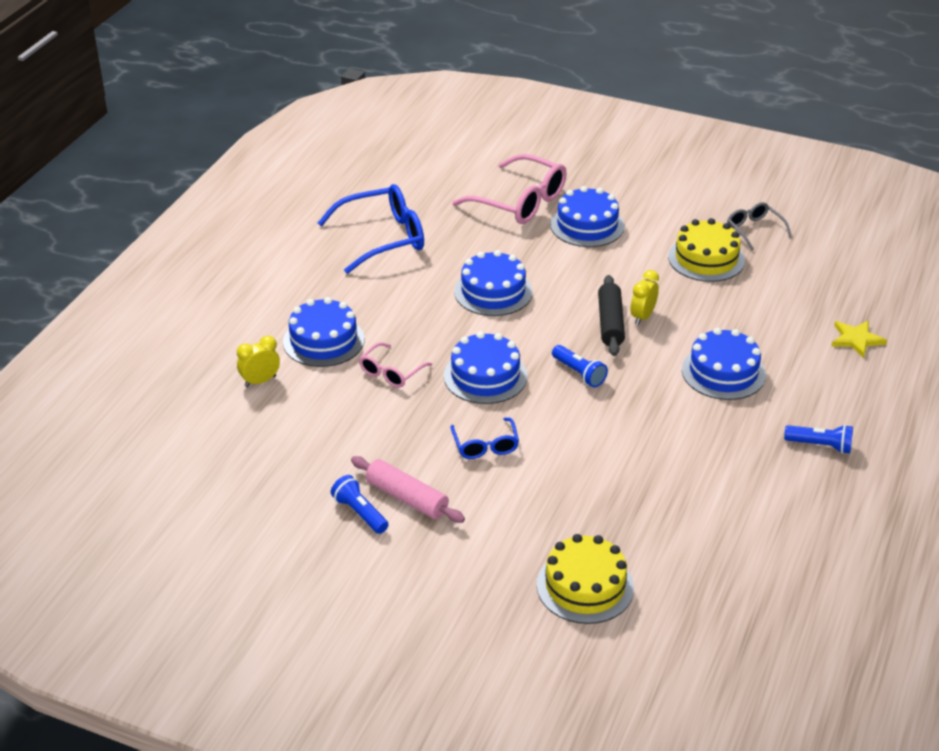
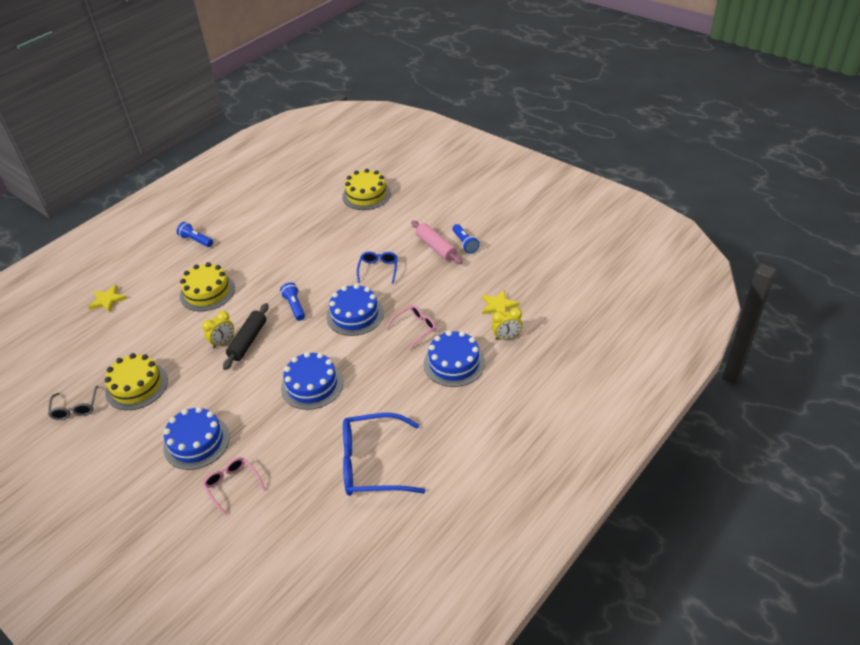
camera: 160 degrees left, 5 degrees up
pink glasses [452,154,567,224] -> pink glasses [203,457,265,516], size x0.54
blue cake [682,328,766,400] -> yellow cake [180,262,235,311]
none -> yellow star [482,290,519,315]

